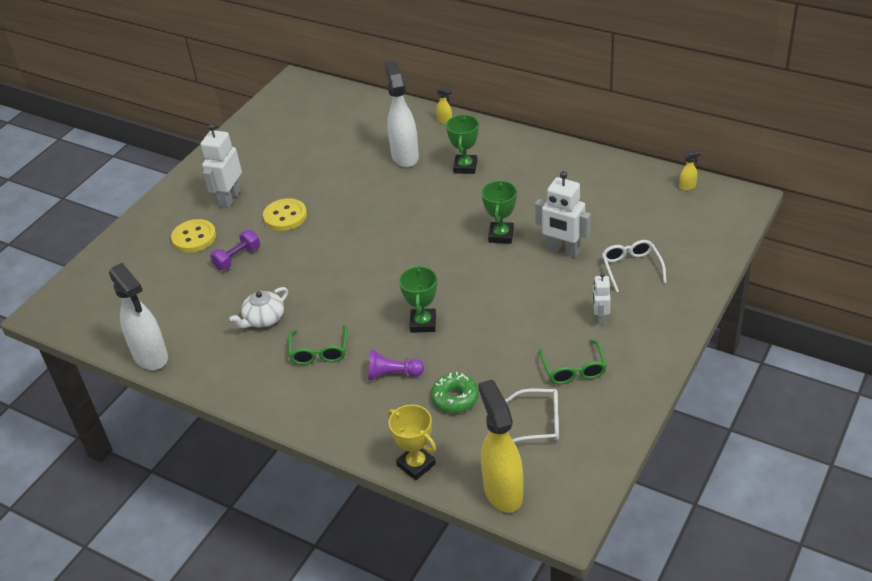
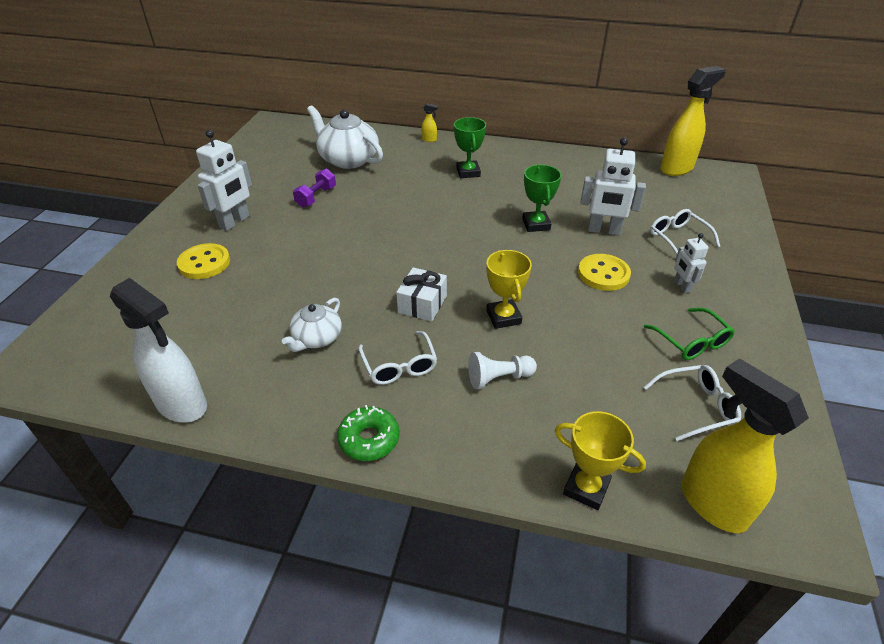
camera: 20 degrees left, 0 degrees up
white robot [201,124,242,208] -> white robot turned 150 degrees counterclockwise [196,130,252,231]
purple dumbbell [210,230,260,270] -> purple dumbbell moved to [293,169,336,208]
yellow button [263,198,307,231] -> yellow button moved to [578,254,631,291]
green glasses [288,325,348,365] -> white glasses [358,331,437,385]
purple pawn [368,350,424,380] -> white pawn [468,352,537,389]
white spray bottle [385,60,419,168] -> none
green trophy [399,265,437,333] -> yellow trophy [486,250,532,329]
green donut [431,372,479,413] -> green donut moved to [337,405,399,461]
yellow spray bottle [679,150,701,190] -> yellow spray bottle [660,66,726,176], size x2.49
none -> white teapot [307,105,383,169]
none -> white gift [396,267,447,322]

